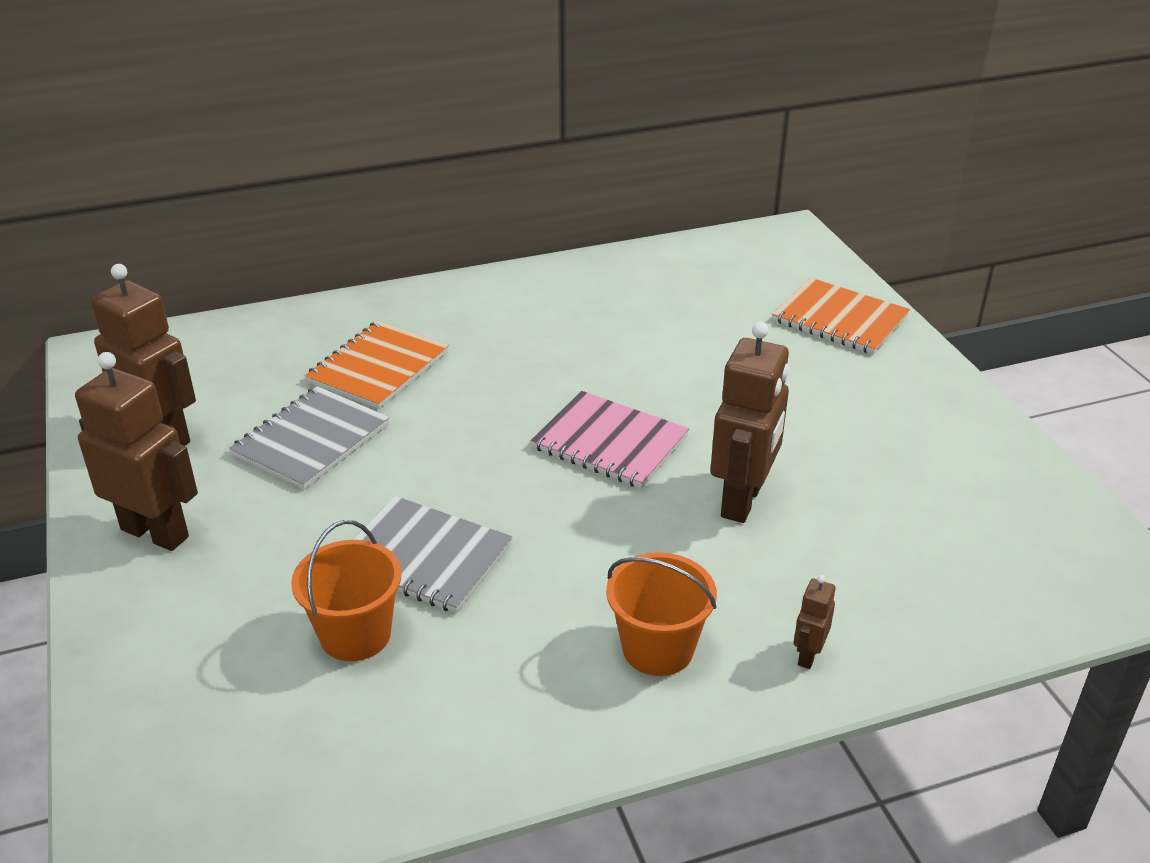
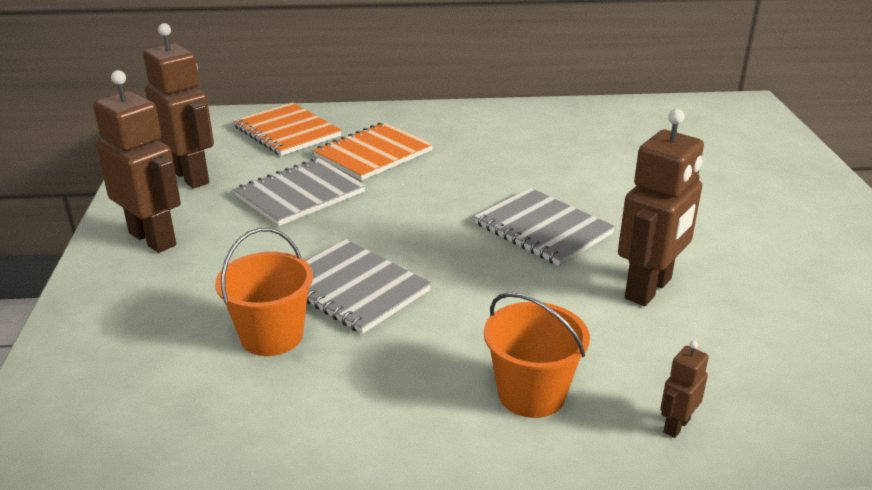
camera: 15 degrees right, 5 degrees down
pink notebook [531,391,689,488] -> grey notebook [474,188,615,266]
orange notebook [772,278,910,354] -> orange notebook moved to [233,102,342,156]

